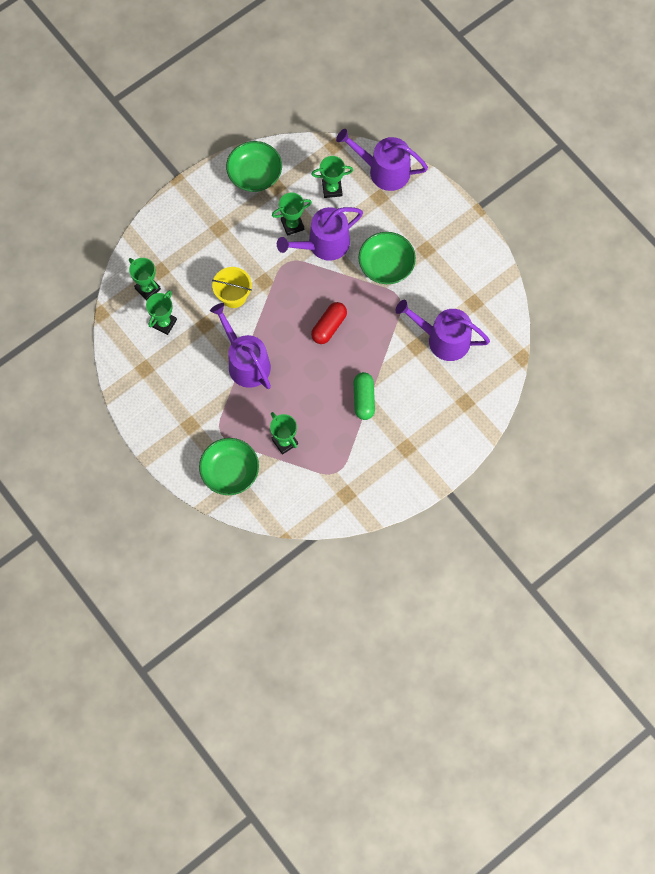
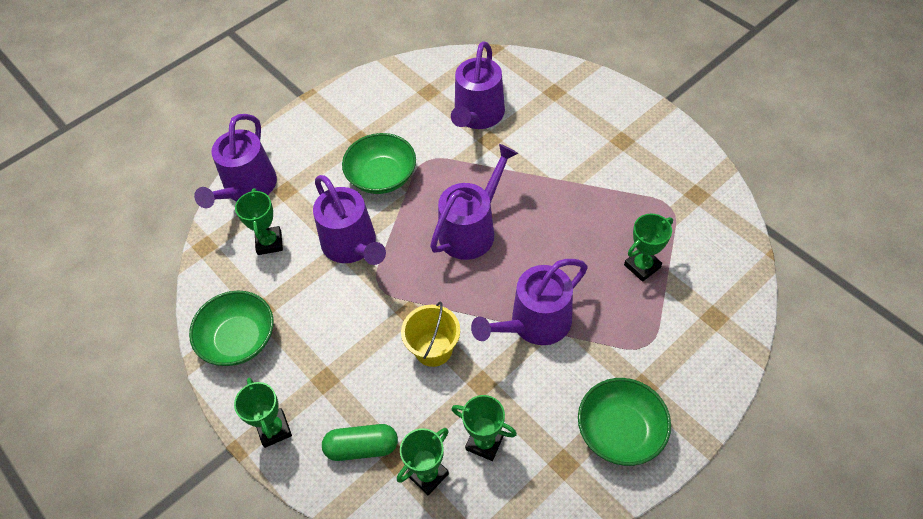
camera: 90 degrees left, 15 degrees down
green bowl [199,438,259,495] -> green bowl moved to [578,378,671,466]
green trophy [272,193,312,236] -> green trophy moved to [234,378,292,448]
red capsule [311,302,347,344] -> purple watering can [430,144,518,260]
green capsule [353,372,375,420] -> green capsule moved to [322,424,398,461]

